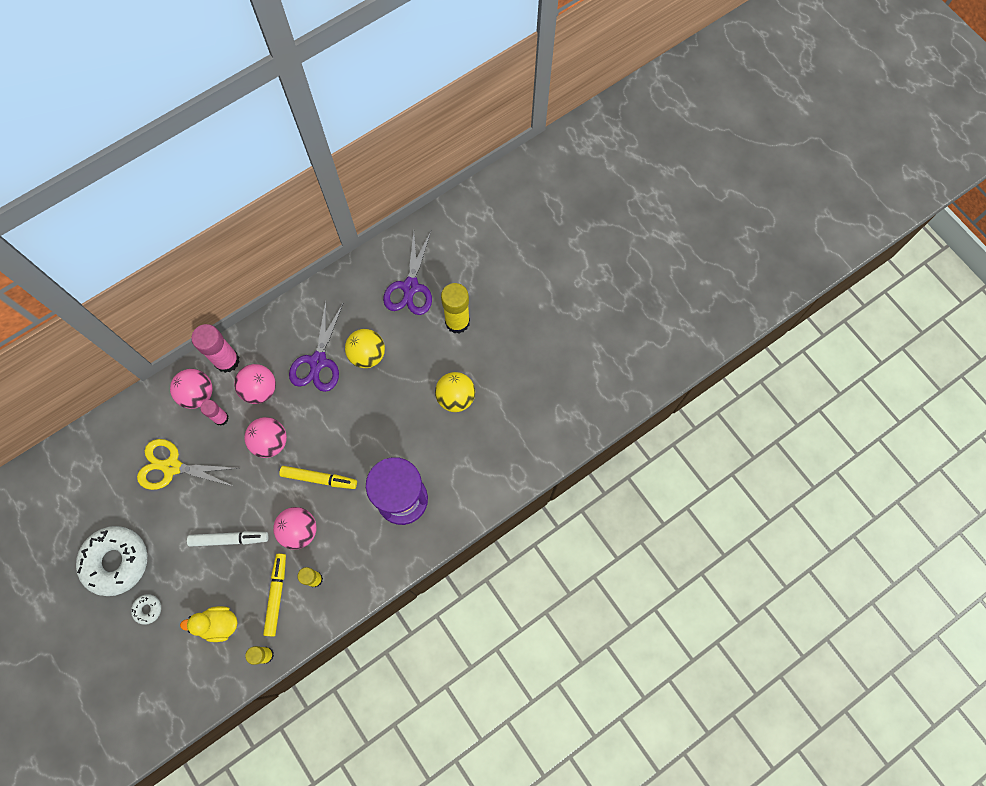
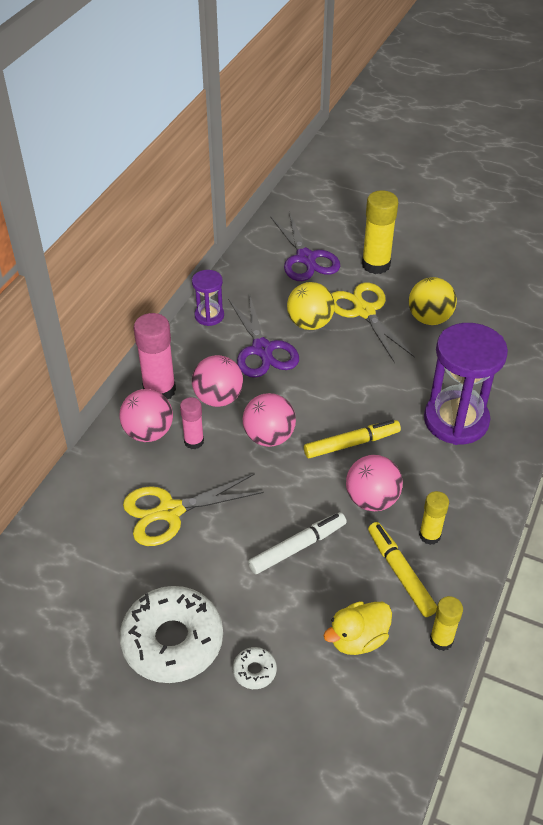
camera: 30 degrees left, 25 degrees down
none -> purple hourglass [192,270,224,326]
none -> yellow scissors [332,283,415,363]

